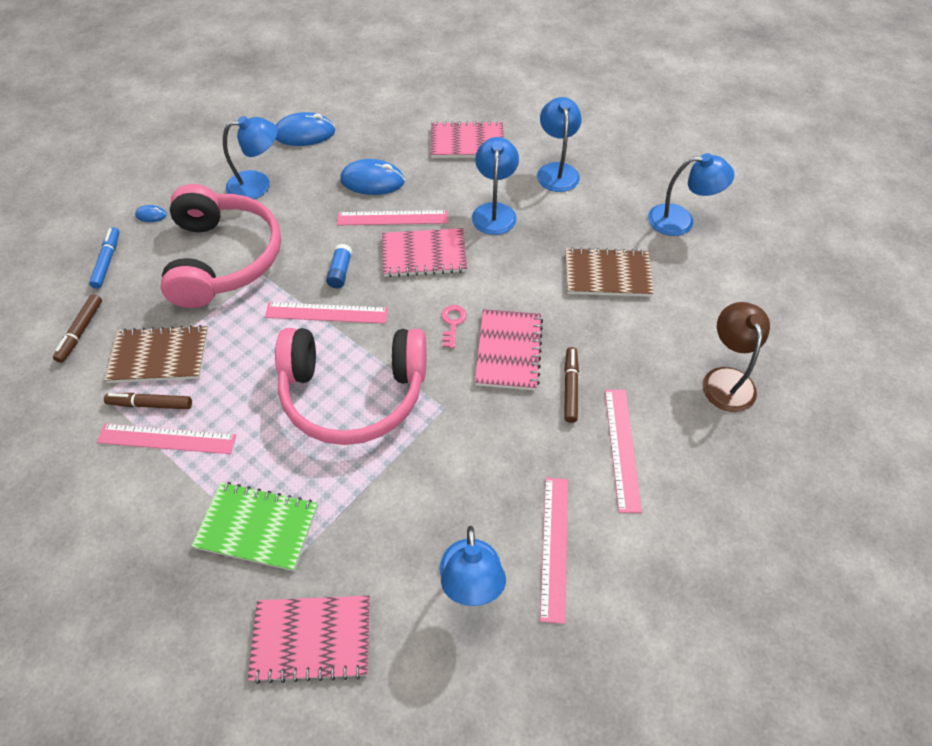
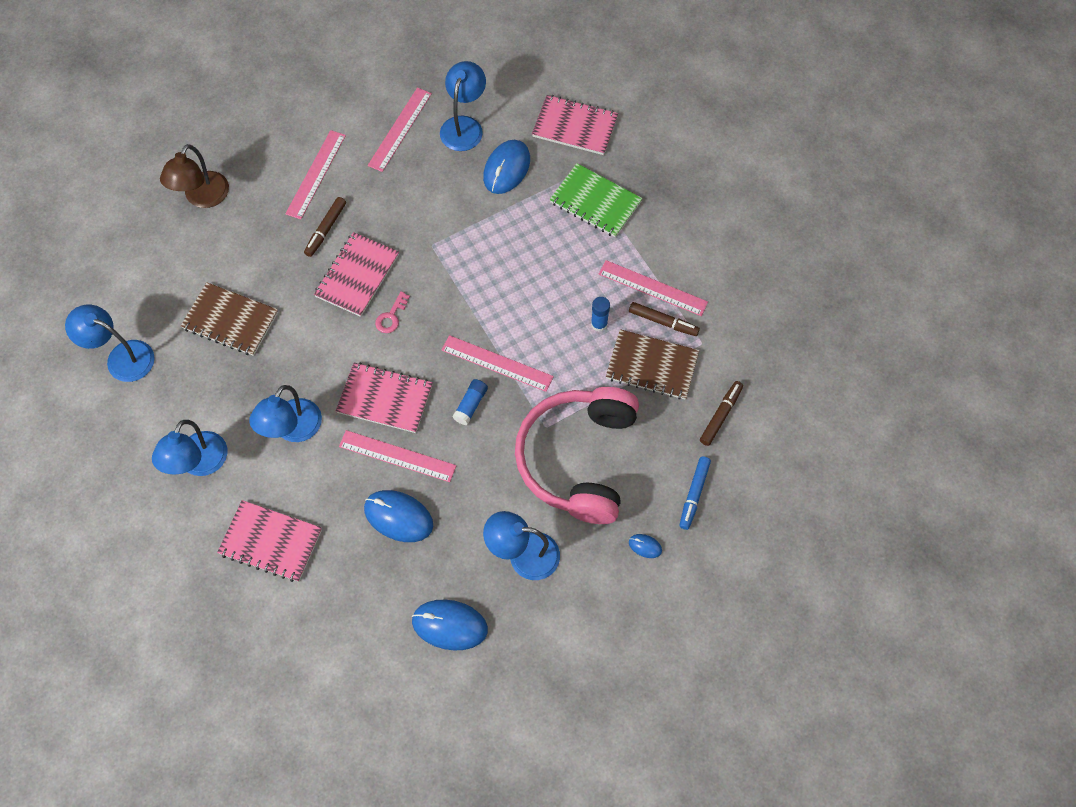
camera: 160 degrees left, 10 degrees up
pink headphones [275,328,426,445] -> none
none -> blue mouse [483,140,530,194]
none -> blue glue stick [591,297,610,332]

